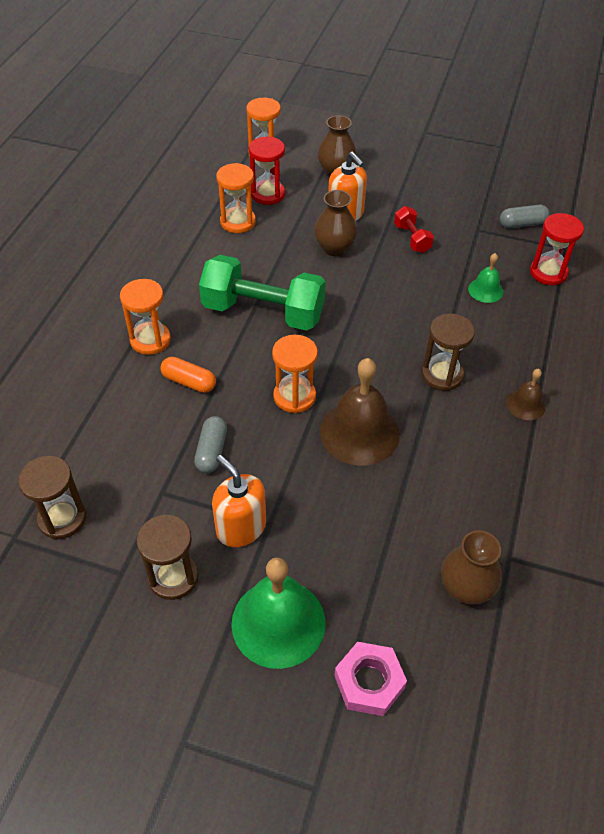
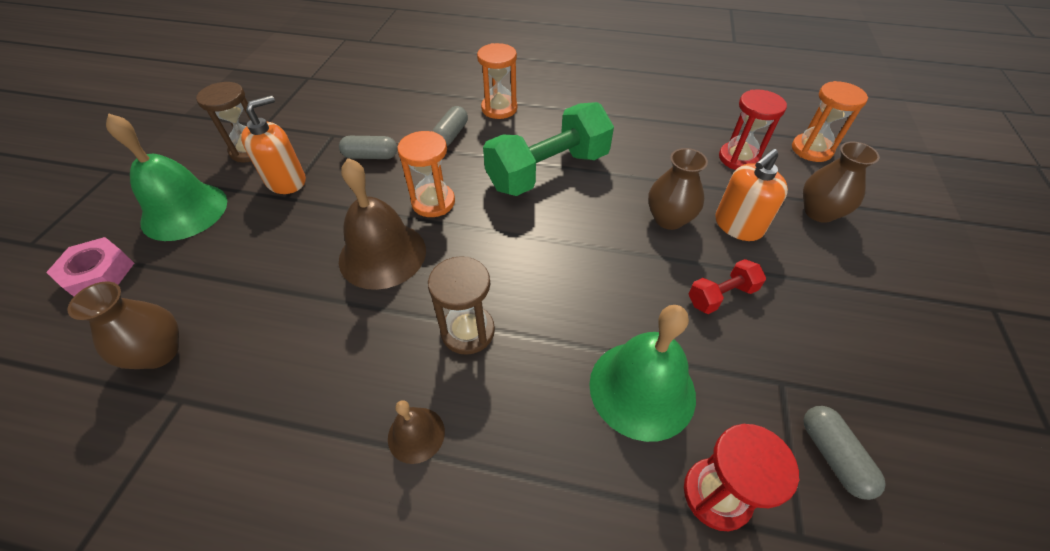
camera: 85 degrees right, 0 degrees up
brown hourglass [18,456,86,539] -> none
orange capsule [160,357,216,393] -> grey capsule [433,106,468,146]
green dumbbell [199,255,326,331] -> green dumbbell turned 45 degrees clockwise [483,102,614,196]
orange hourglass [216,163,256,233] -> none
green bell [468,253,503,303] -> green bell [589,305,696,442], size x1.98

